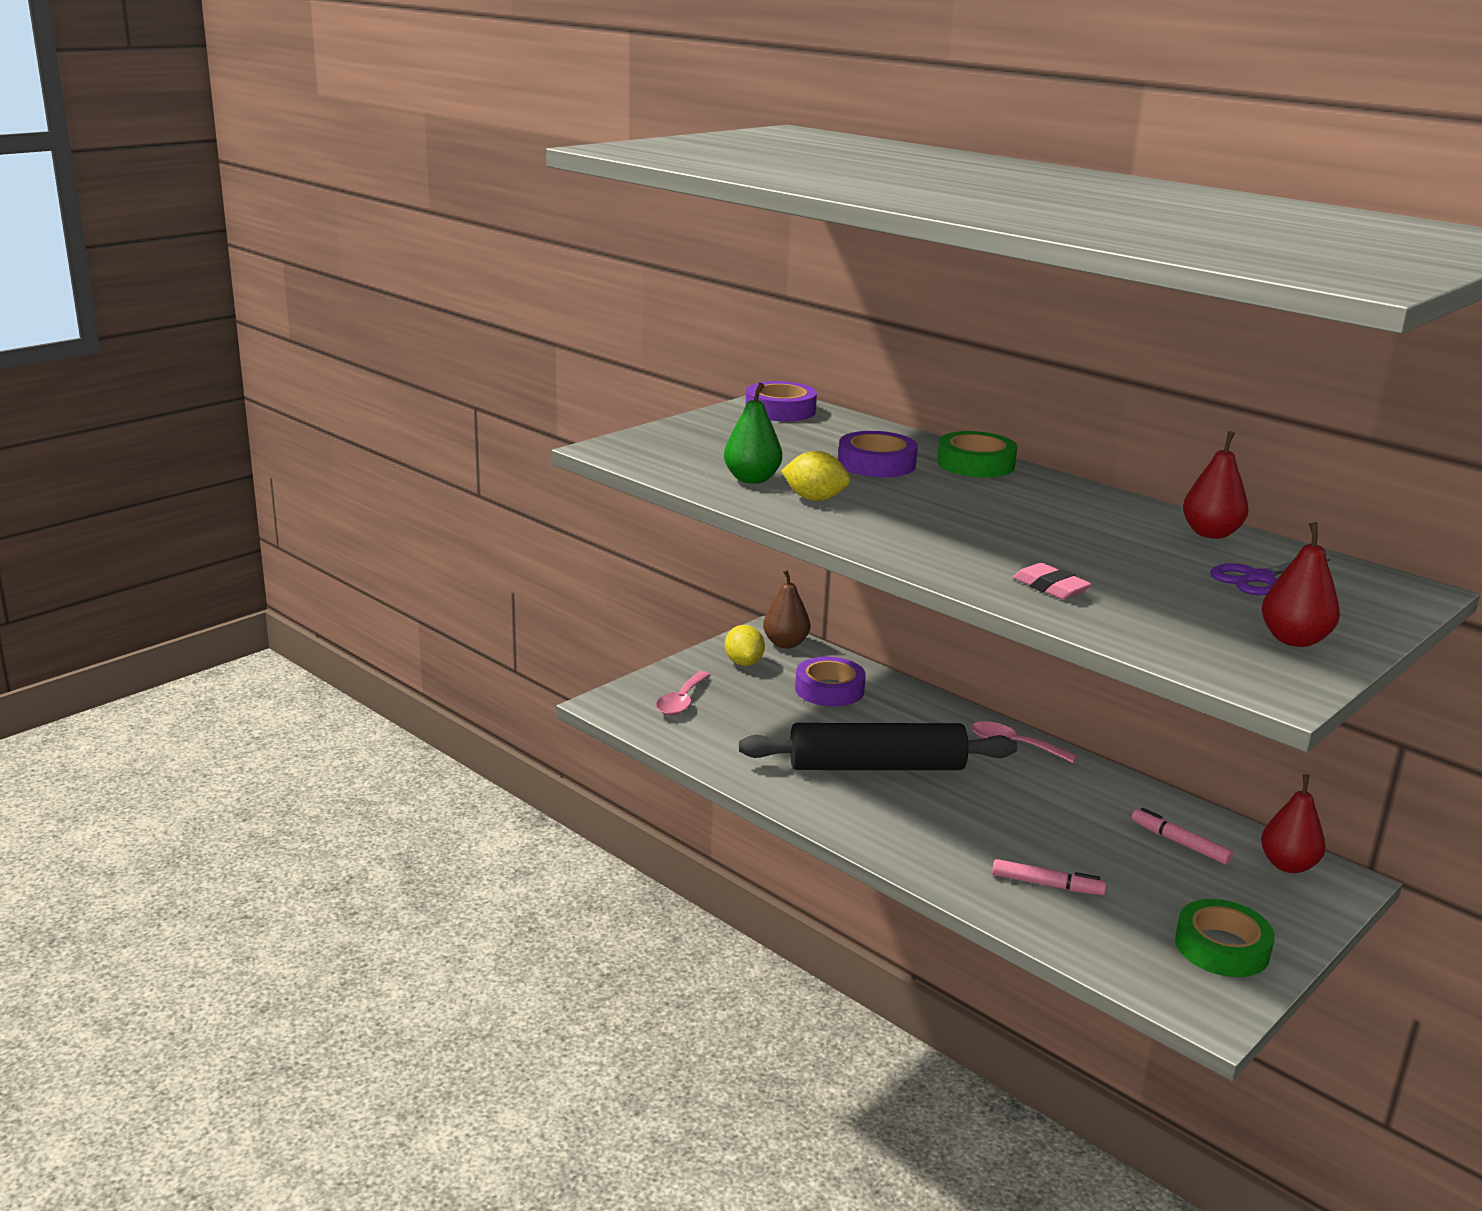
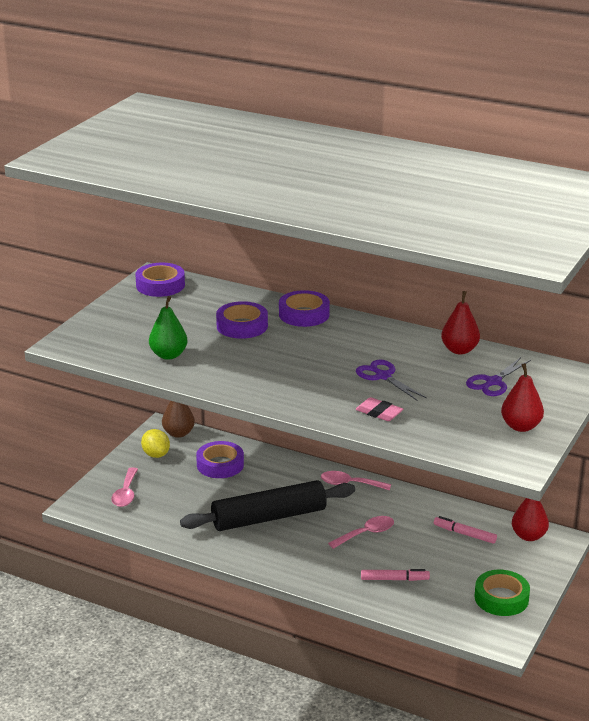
camera: 15 degrees left, 5 degrees up
yellow lemon [781,451,850,501] -> none
green tape [937,431,1017,477] -> purple tape [279,290,330,327]
none -> pink spoon [328,516,394,549]
none -> purple scissors [356,360,427,401]

